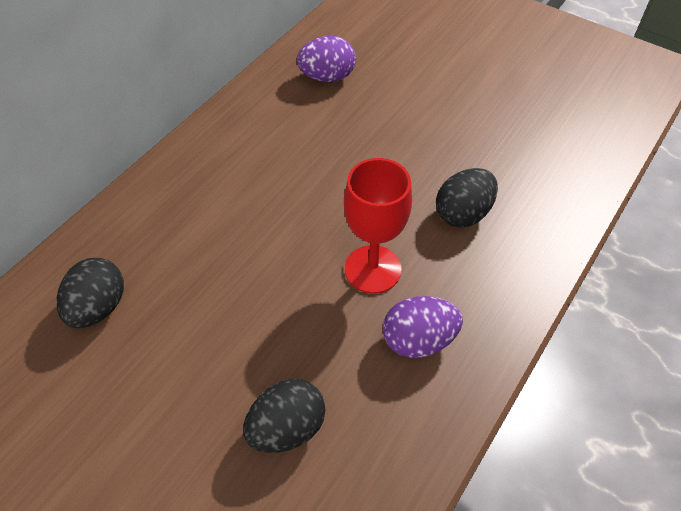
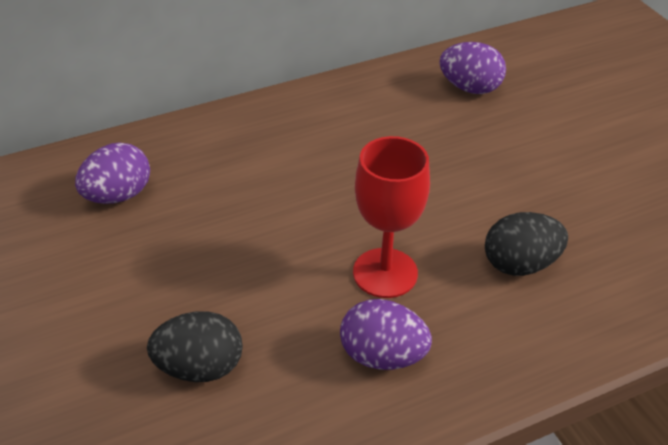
camera: 30 degrees right, 10 degrees down
black egg [57,258,124,329] -> purple egg [75,142,150,204]

